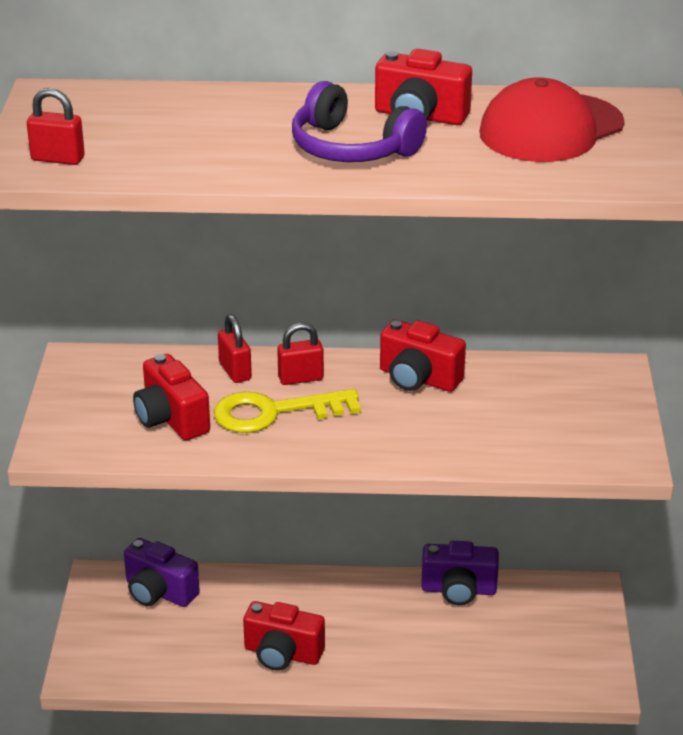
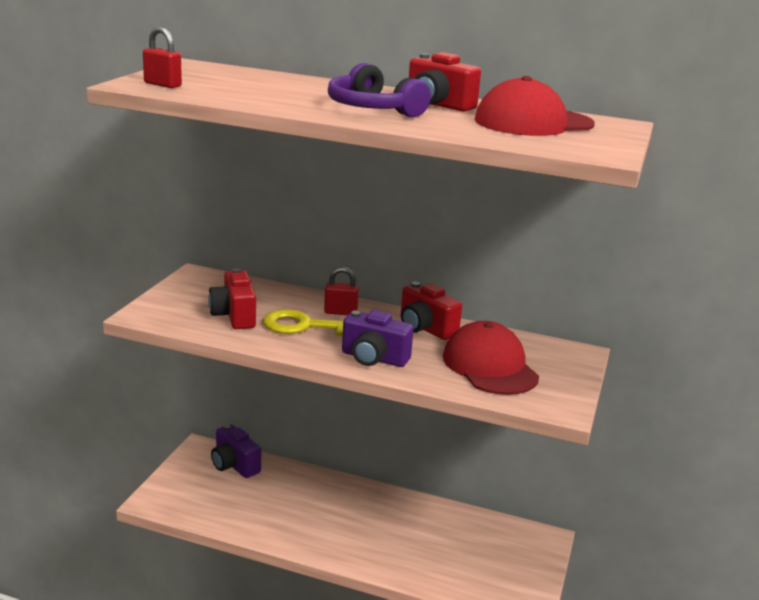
camera: 15 degrees right, 10 degrees down
red padlock [218,314,252,383] -> none
red camera [243,601,325,671] -> none
purple camera [421,541,499,605] -> purple camera moved to [342,310,414,367]
none -> red cap [443,321,539,395]

